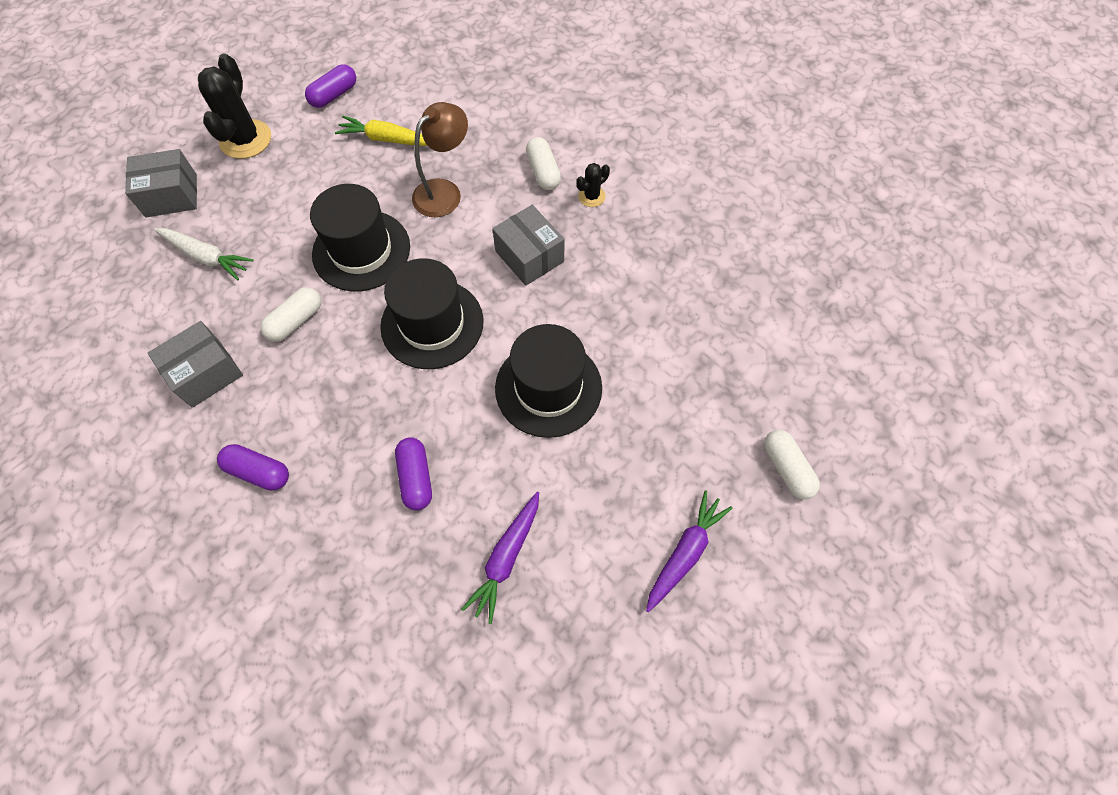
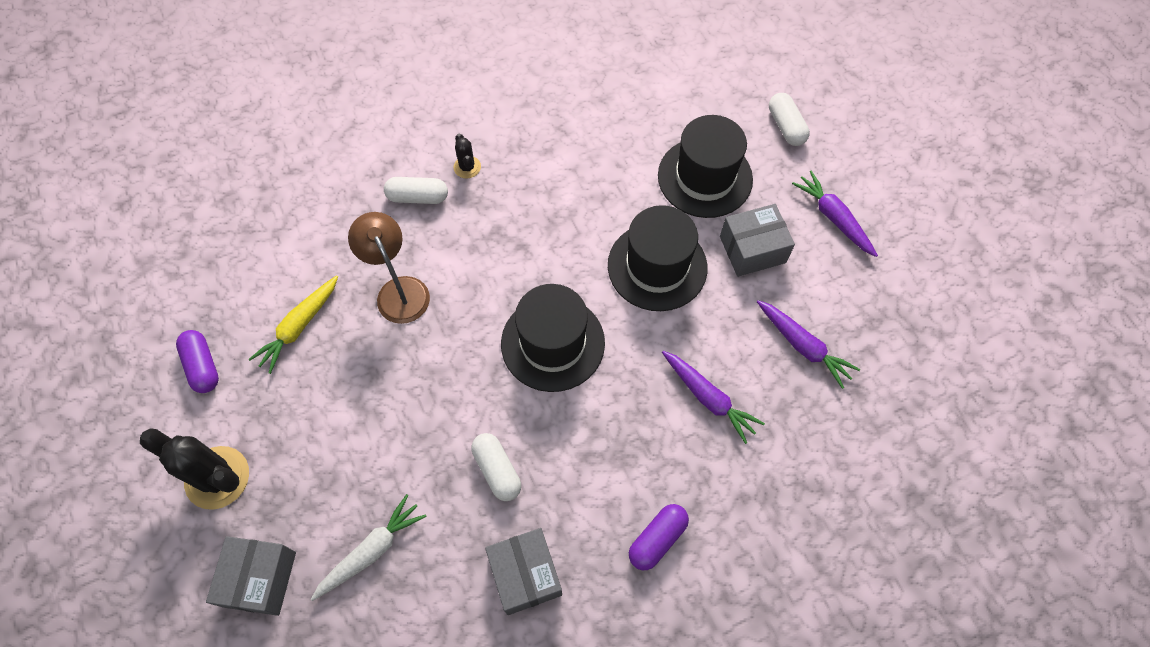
camera: 70 degrees left, 0 degrees up
black hat [310,184,410,291] -> black hat moved to [658,115,753,218]
purple capsule [395,437,432,511] -> purple carrot [662,351,765,444]
grey box [492,205,565,286] -> grey box moved to [720,204,795,277]
white capsule [764,430,820,499] -> white capsule turned 75 degrees clockwise [769,93,810,146]

